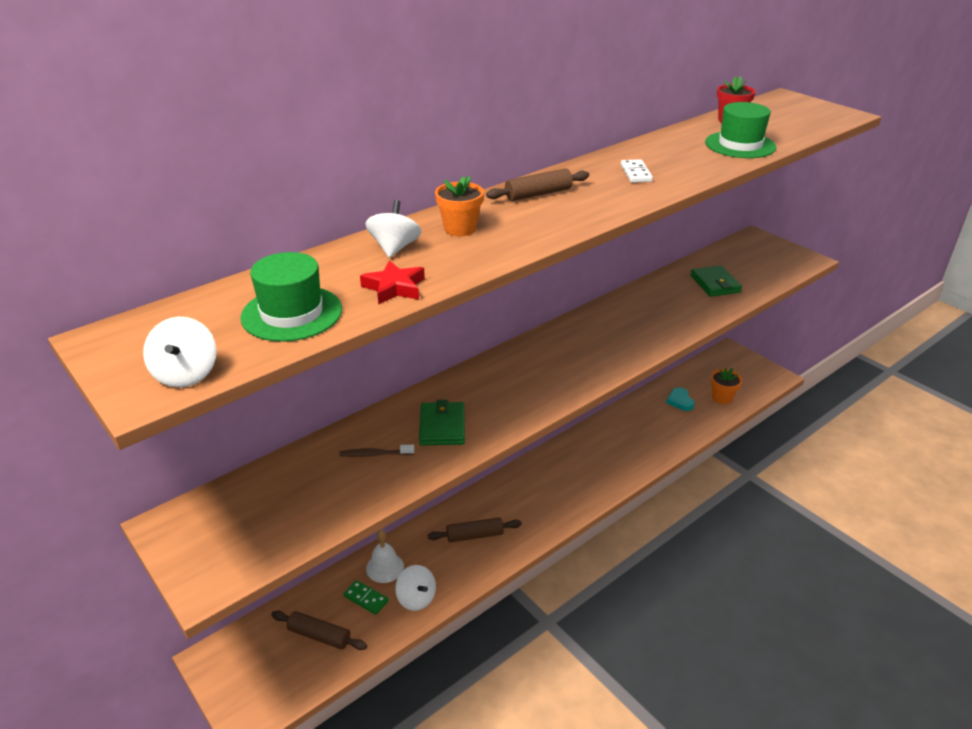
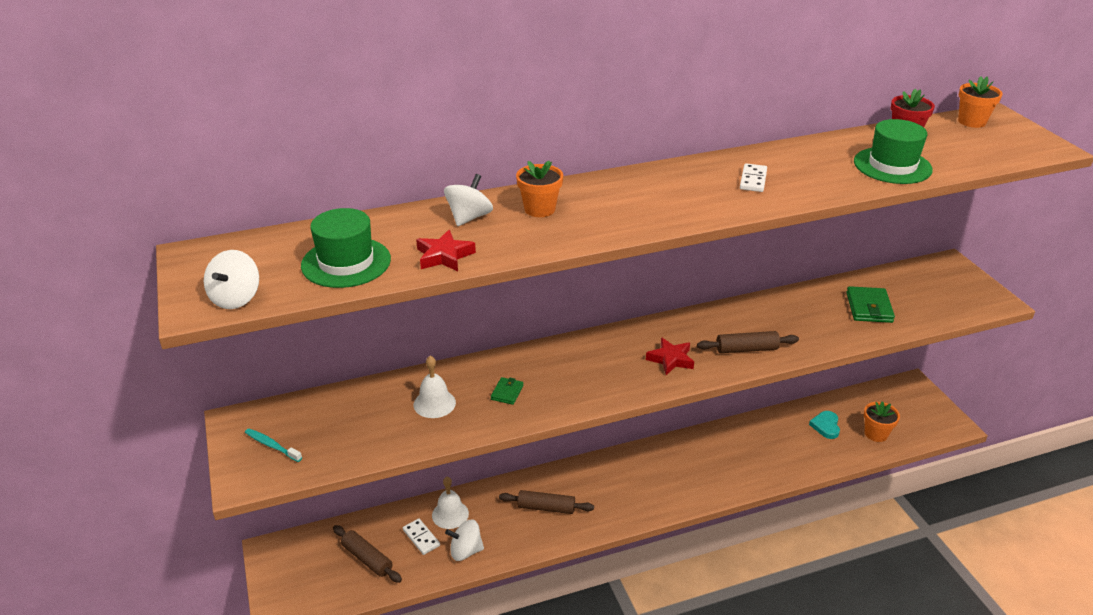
camera: 20 degrees right, 0 degrees up
brown toothbrush [339,445,414,457] -> white bell [414,356,456,418]
green domino [344,580,389,615] -> white domino [403,518,440,555]
white spinning top [395,565,436,611] -> white spinning top turned 105 degrees clockwise [445,519,484,561]
green wallet [419,400,465,445] -> green wallet [491,377,524,405], size x0.57
brown rolling pin [486,168,589,201] -> brown rolling pin moved to [697,331,799,353]
none -> turquoise toothbrush [245,429,302,462]
none -> red star [646,337,694,375]
none -> orange flower pot [958,76,1003,128]

